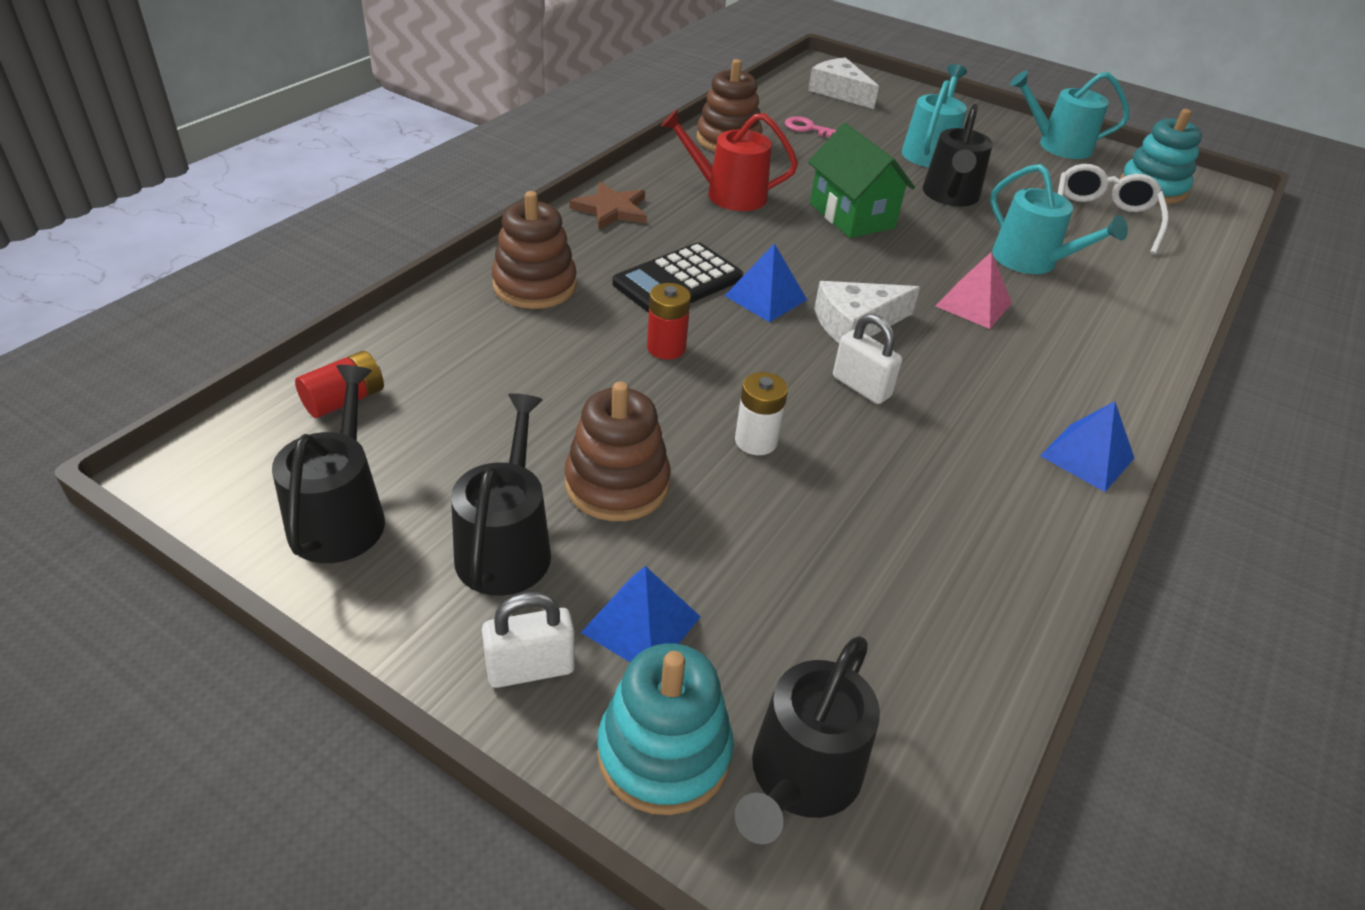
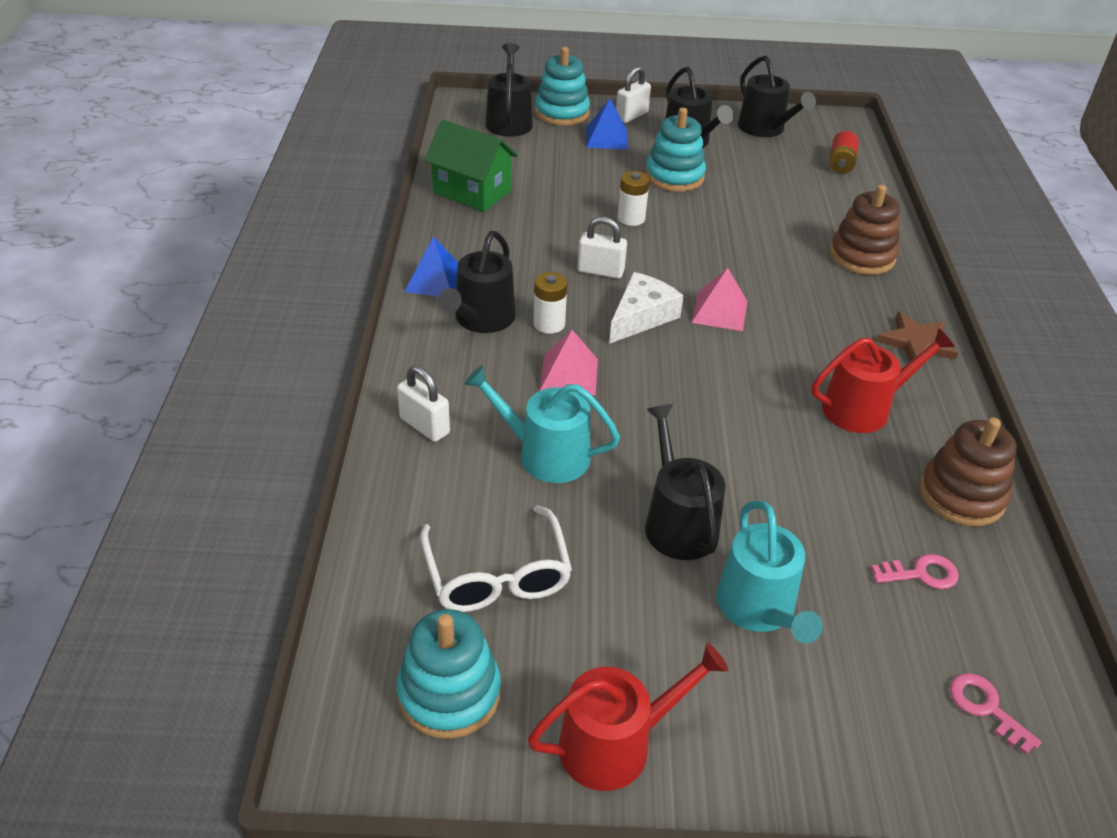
camera: 150 degrees right, 0 degrees up
brown stacking toy [565,382,670,521] -> turquoise stacking toy [645,108,706,192]
black calculator [612,242,743,313] -> none
red battery [647,283,691,360] -> none
blue pyramid [725,243,807,322] -> pink pyramid [691,268,747,331]
white cheese [808,57,879,109] -> pink key [950,673,1042,754]
green house [808,123,915,238] -> green house moved to [424,120,518,212]
turquoise watering can [1010,71,1130,159] -> red watering can [528,643,728,791]
none -> white padlock [397,365,450,442]
none -> black watering can [439,231,516,333]
none -> white battery [533,272,567,334]

